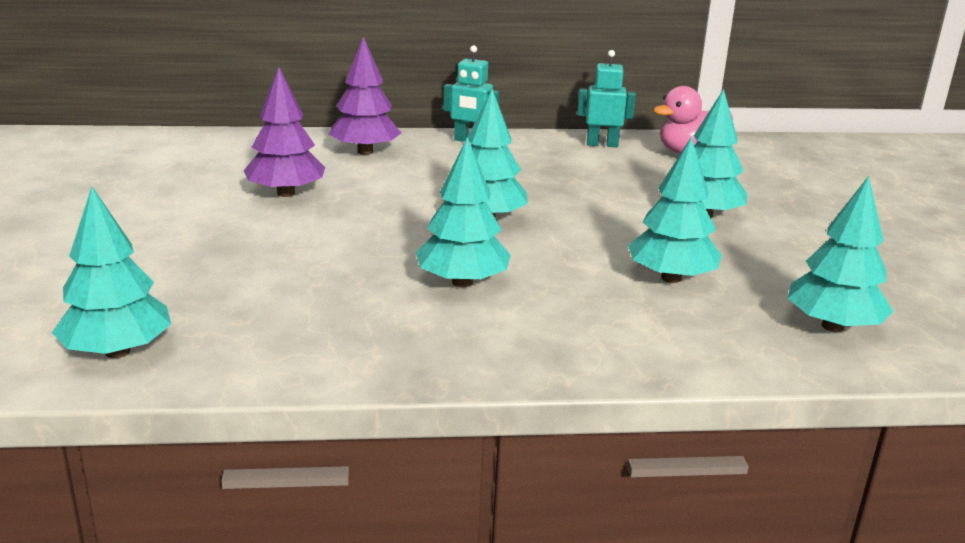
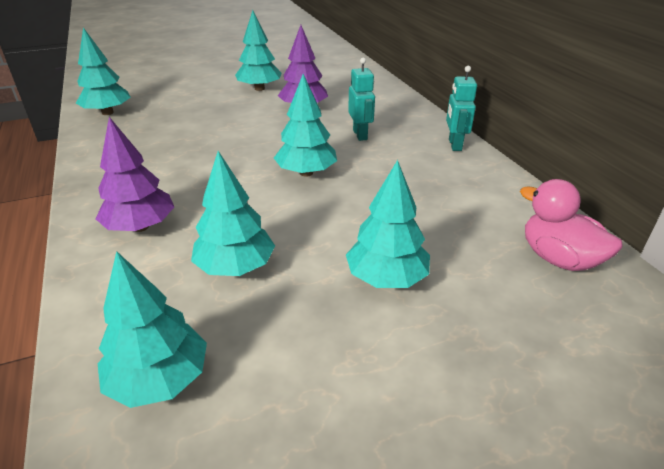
camera: 75 degrees right, 10 degrees up
purple tree [329,37,401,155] -> purple tree moved to [96,117,174,232]
turquoise tree [416,137,511,288] -> turquoise tree moved to [235,10,282,91]
turquoise robot [577,50,636,147] -> turquoise robot moved to [348,58,375,141]

